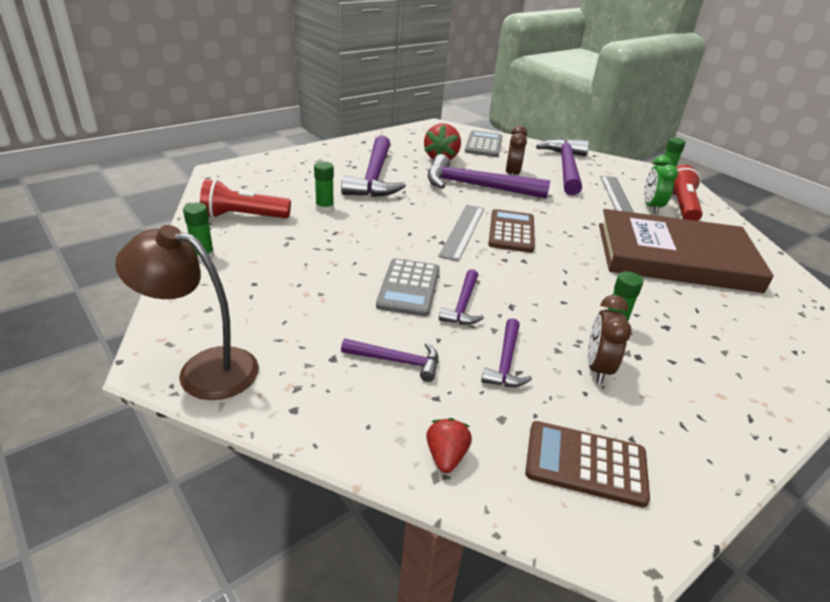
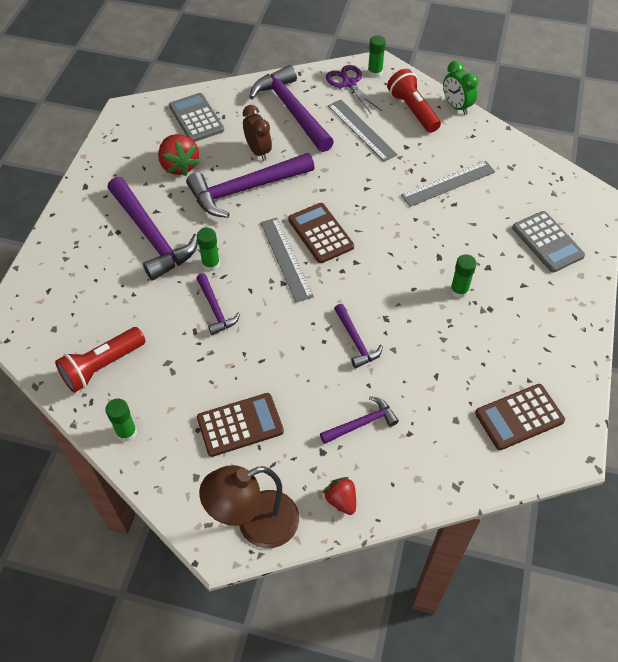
camera: 35 degrees left, 20 degrees up
green glue stick [314,161,334,213] -> green glue stick moved to [197,228,220,271]
grey calculator [376,258,439,317] -> grey calculator moved to [512,211,585,272]
red strawberry [426,418,472,473] -> red strawberry moved to [324,477,356,515]
purple hammer [481,318,532,387] -> purple hammer moved to [196,273,240,335]
brown clock [588,295,632,384] -> none
brown book [599,209,774,293] -> grey ruler [401,161,495,207]
green clock [644,155,678,214] -> green clock moved to [443,61,478,115]
none -> brown calculator [197,393,284,457]
none -> purple scissors [326,65,382,114]

